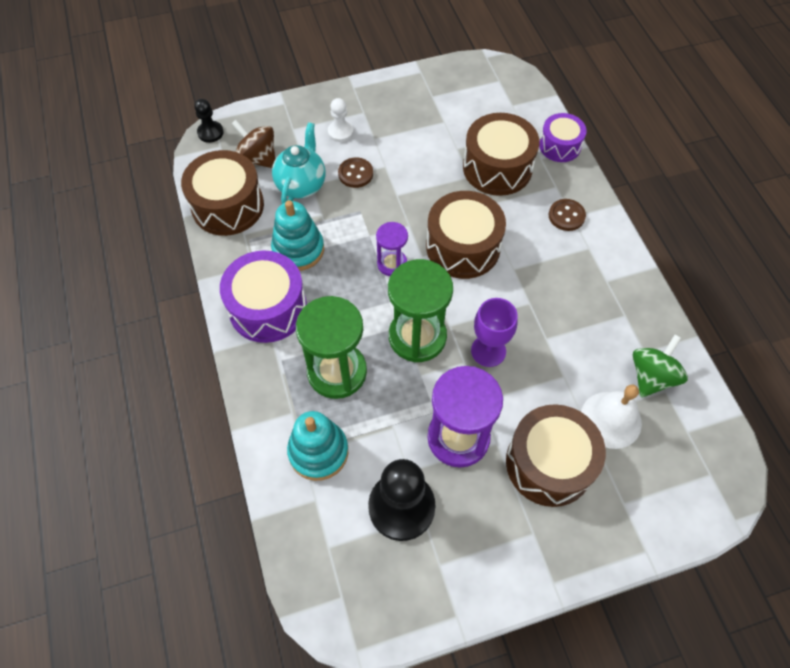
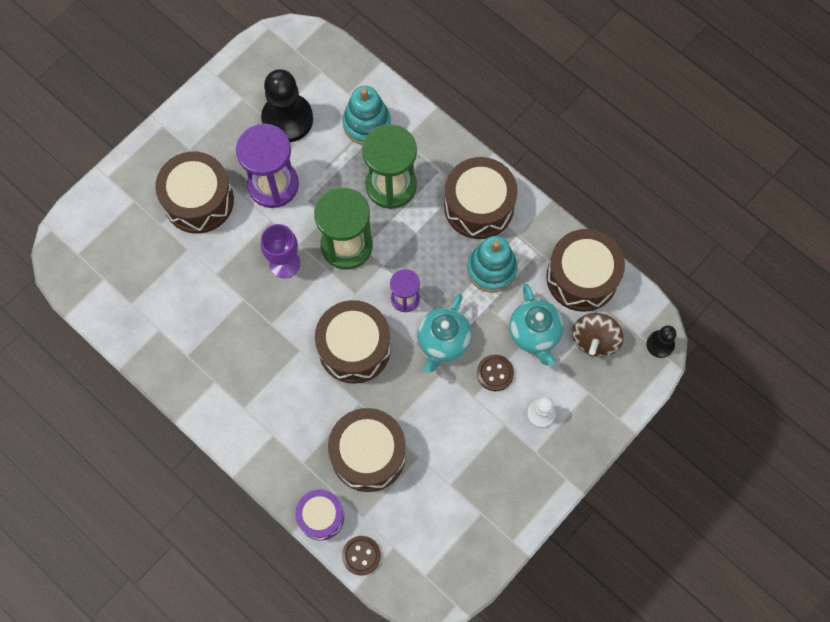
camera: 150 degrees right, 10 degrees up
purple drum [220,250,307,343] -> brown drum [444,157,518,239]
brown spinning top [231,120,275,168] -> brown spinning top turned 105 degrees clockwise [572,313,623,357]
brown button [549,199,586,231] -> brown button moved to [342,536,381,575]
white bell [581,385,642,449] -> none
green spinning top [633,334,688,397] -> none
none -> turquoise teapot [417,293,472,373]

